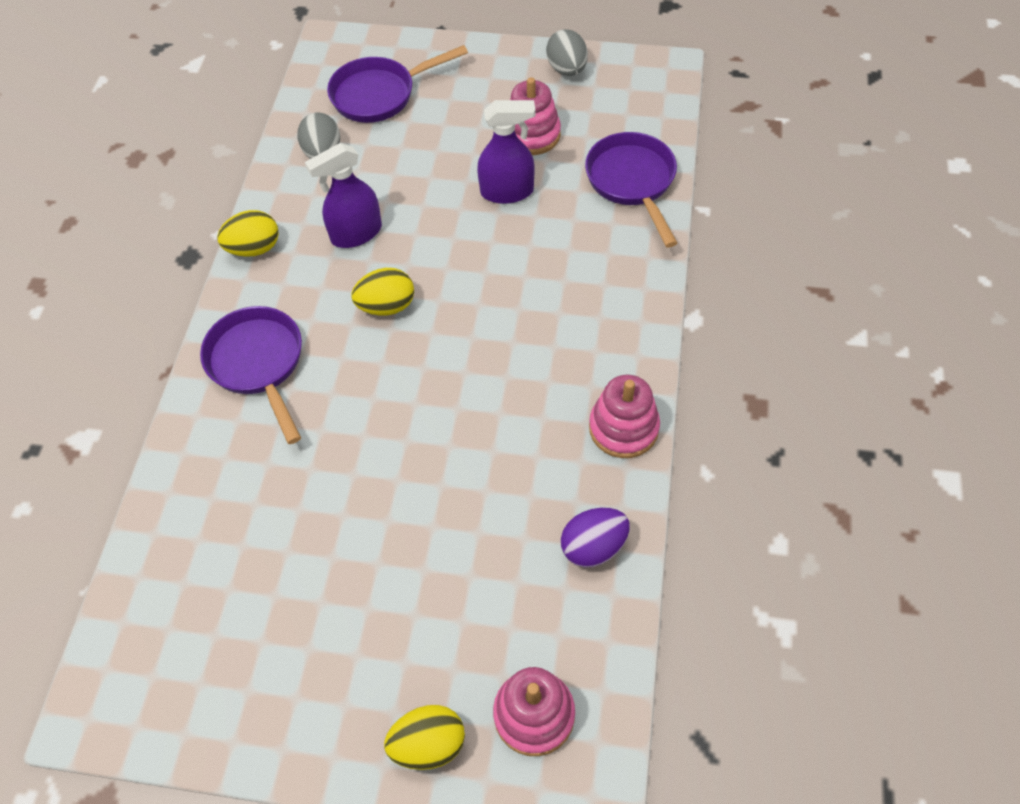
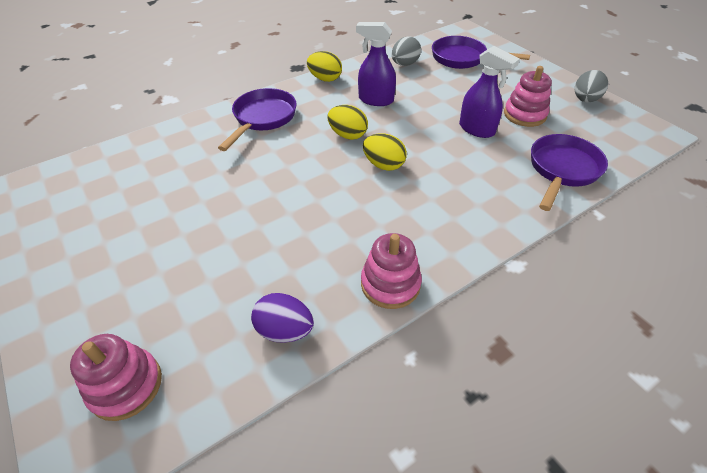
camera: 45 degrees right, 10 degrees down
yellow egg [384,705,465,770] -> yellow egg moved to [363,133,407,171]

